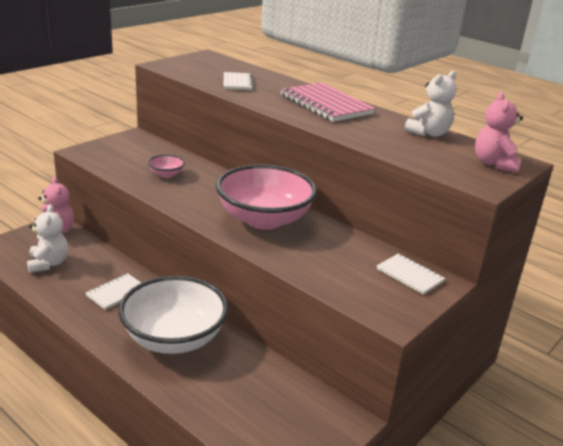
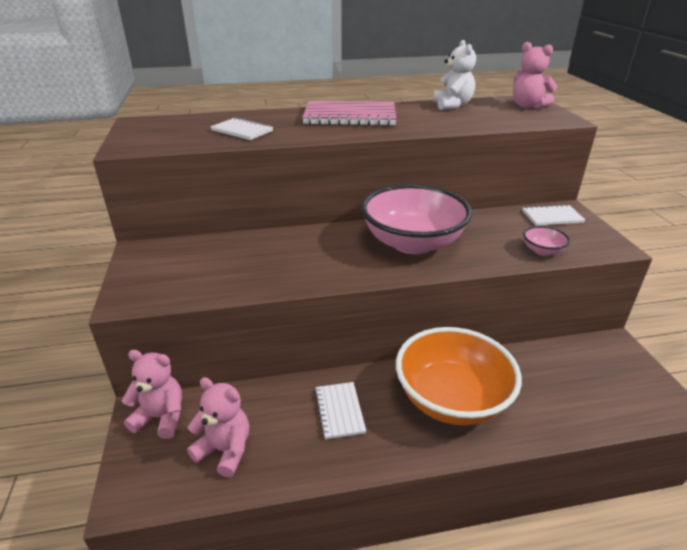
camera: 50 degrees left, 5 degrees up
white teddy bear [27,204,68,273] -> pink teddy bear [187,377,249,477]
white bowl [118,276,228,354] -> orange bowl [396,327,522,425]
pink bowl [148,155,185,178] -> pink bowl moved to [523,226,570,256]

